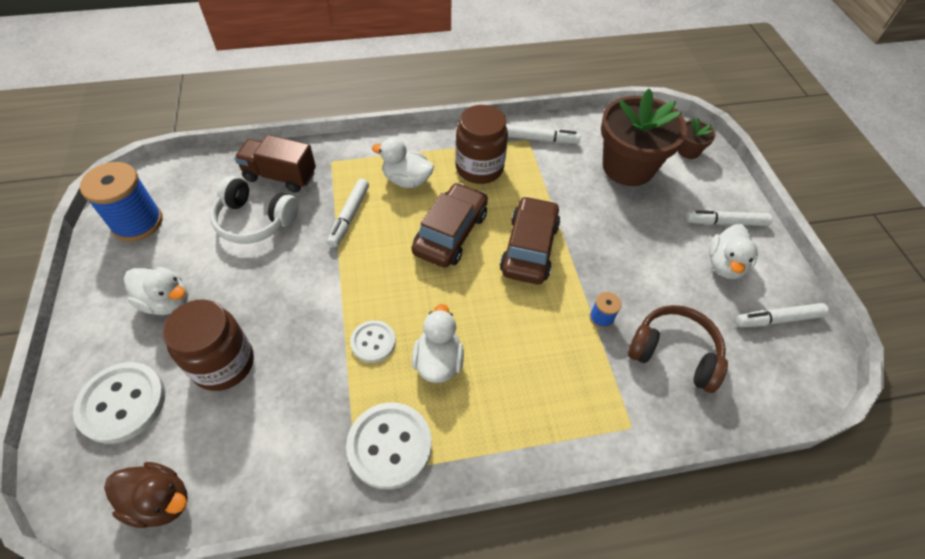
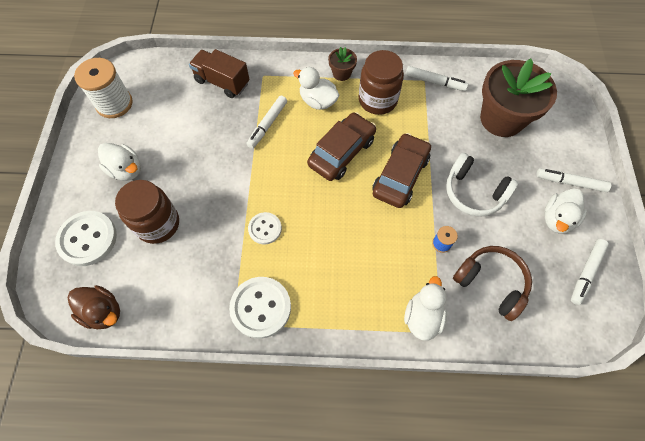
camera: 15 degrees right, 10 degrees up
blue spool [80,162,163,241] -> white spool [74,58,133,118]
white headphones [210,176,299,244] -> white headphones moved to [446,153,518,217]
white duck [412,304,464,383] -> white duck moved to [404,276,447,341]
brown flower pot [678,118,715,159] -> brown flower pot moved to [328,47,357,81]
white marker [735,303,829,327] -> white marker turned 60 degrees counterclockwise [571,239,609,305]

